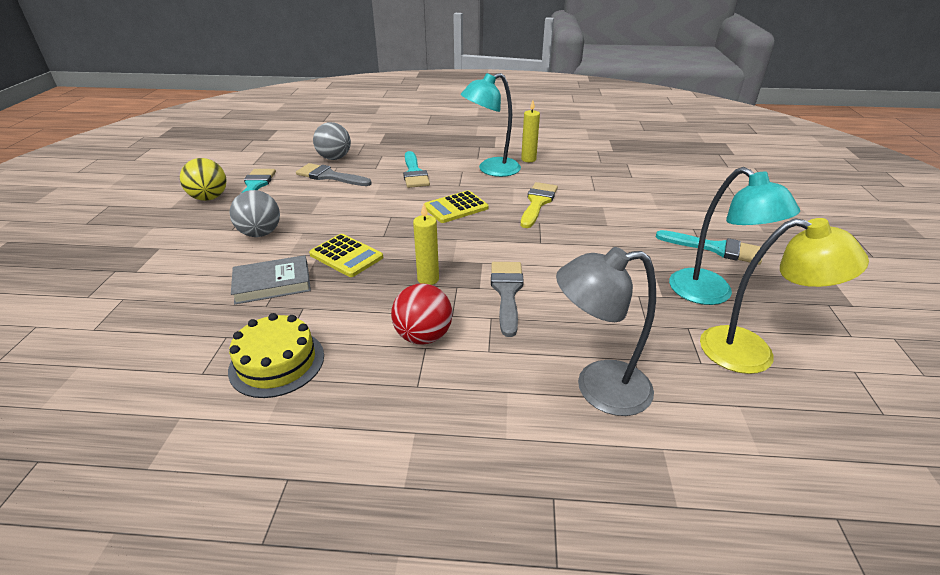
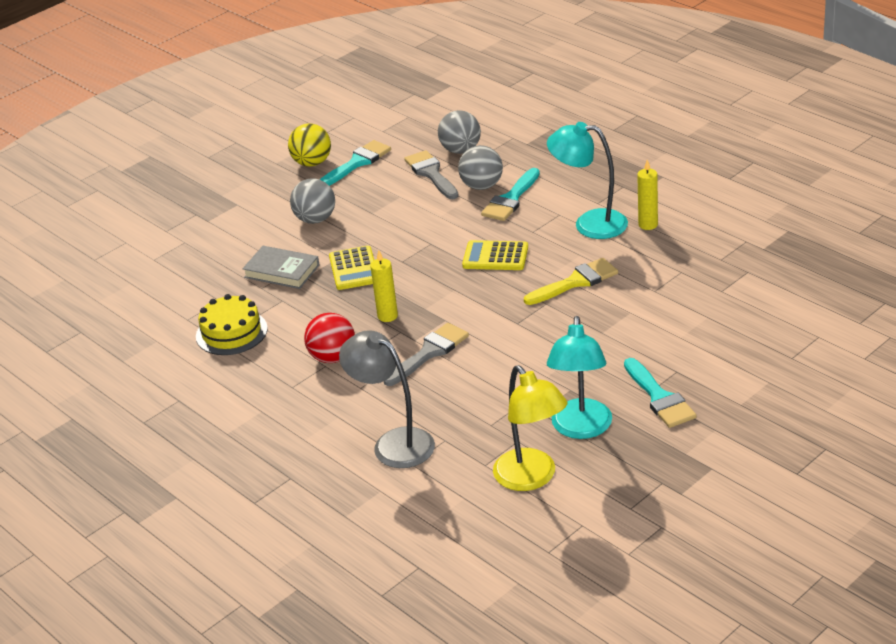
camera: 45 degrees right, 0 degrees up
none -> grey ball [458,145,503,190]

